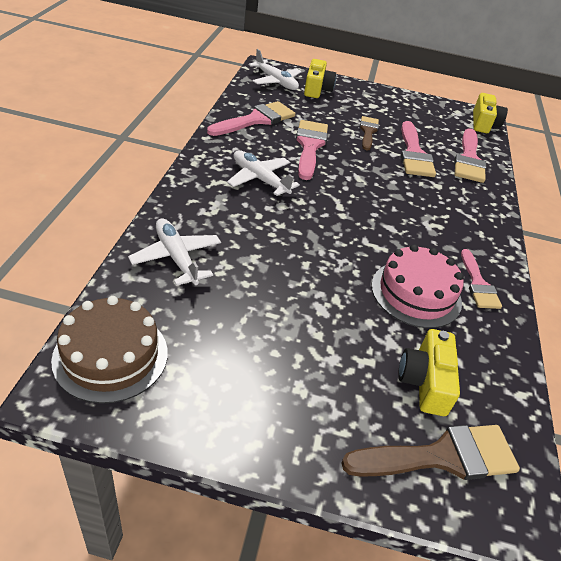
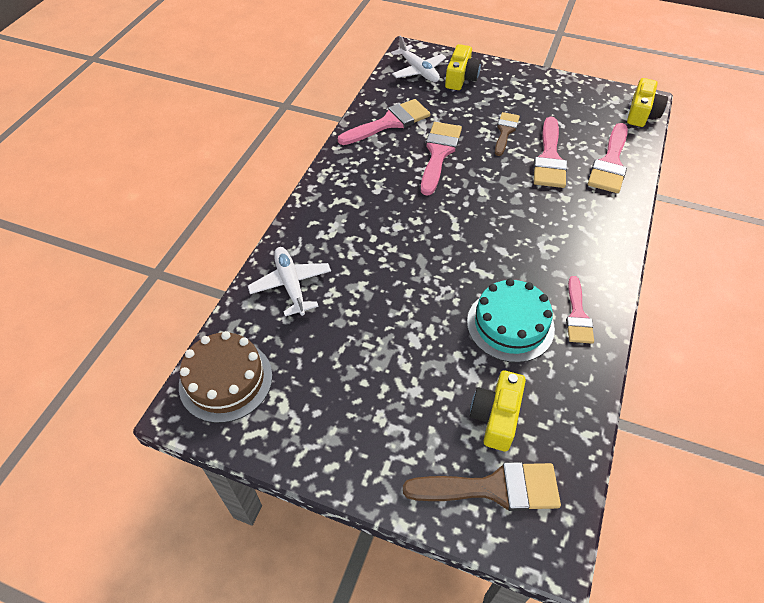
camera: 15 degrees right, 10 degrees up
white plane [227,150,300,196] -> none
pink cake [372,244,464,328] -> turquoise cake [467,279,555,363]

